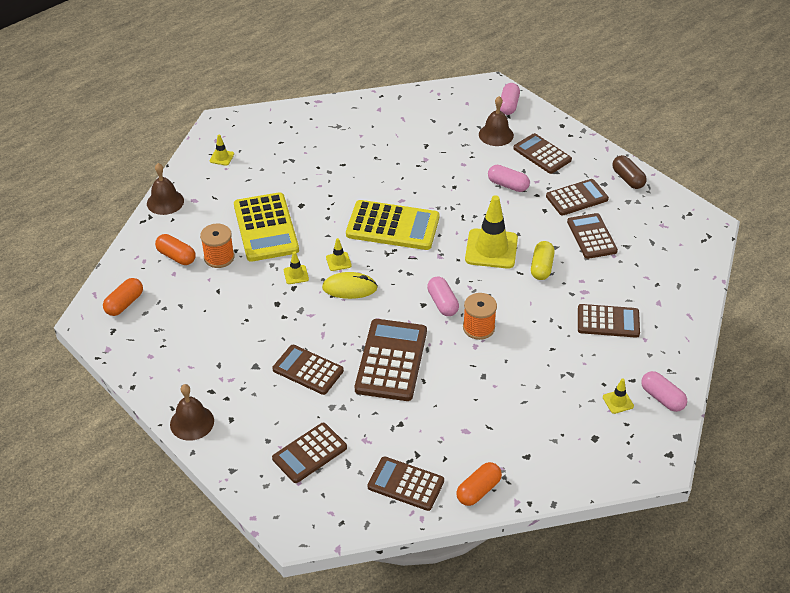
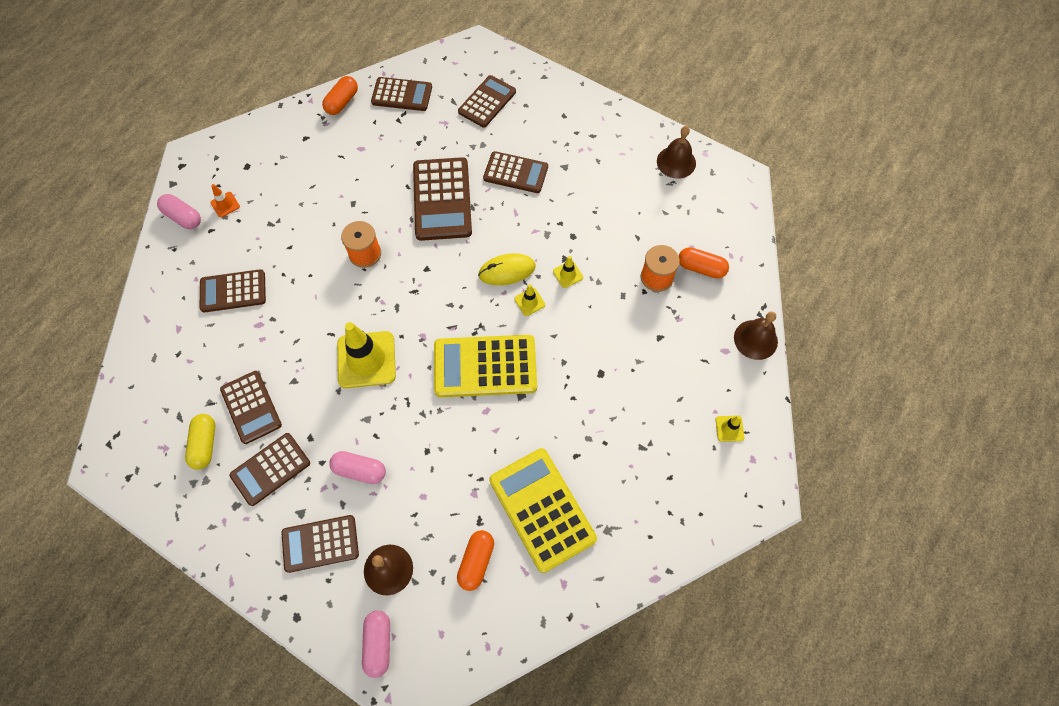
camera: 165 degrees right, 20 degrees up
orange capsule [103,278,143,316] -> orange capsule moved to [457,530,494,591]
brown bell [170,384,214,441] -> brown bell moved to [657,126,696,179]
yellow calculator [234,192,299,262] -> yellow calculator moved to [489,448,597,573]
pink capsule [427,276,459,316] -> none
brown calculator [513,133,572,174] -> brown calculator turned 135 degrees clockwise [281,515,359,573]
yellow capsule [531,241,555,280] -> yellow capsule moved to [185,414,215,470]
yellow traffic cone [603,378,634,414] -> orange traffic cone [210,184,240,217]
brown capsule [612,155,647,189] -> none

